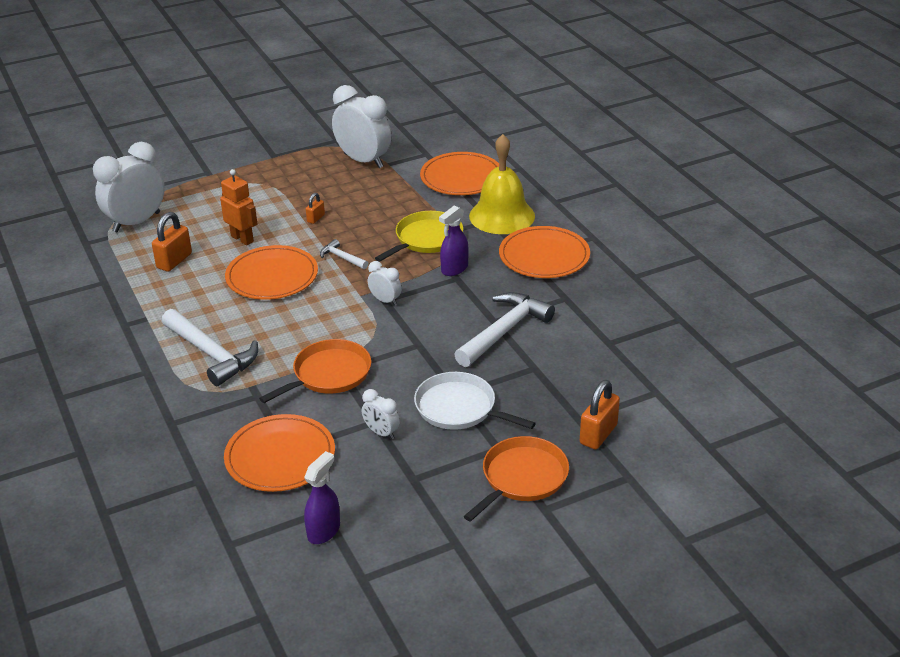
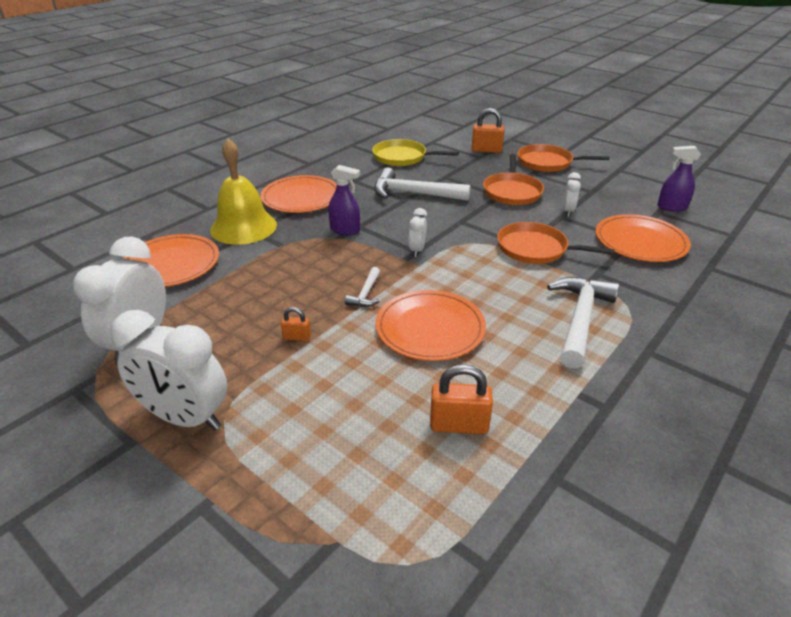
camera: 115 degrees left, 0 degrees up
white clock [93,142,165,232] -> white clock moved to [110,310,227,430]
orange robot [220,169,257,245] -> none
yellow pan [375,211,463,262] -> yellow pan moved to [372,139,459,166]
white pan [414,372,536,430] -> orange pan [483,154,544,205]

